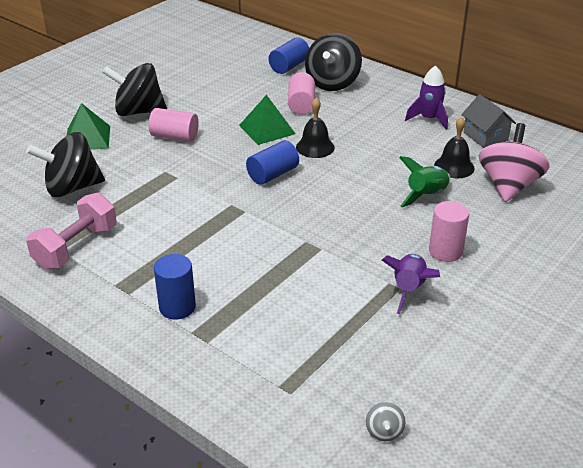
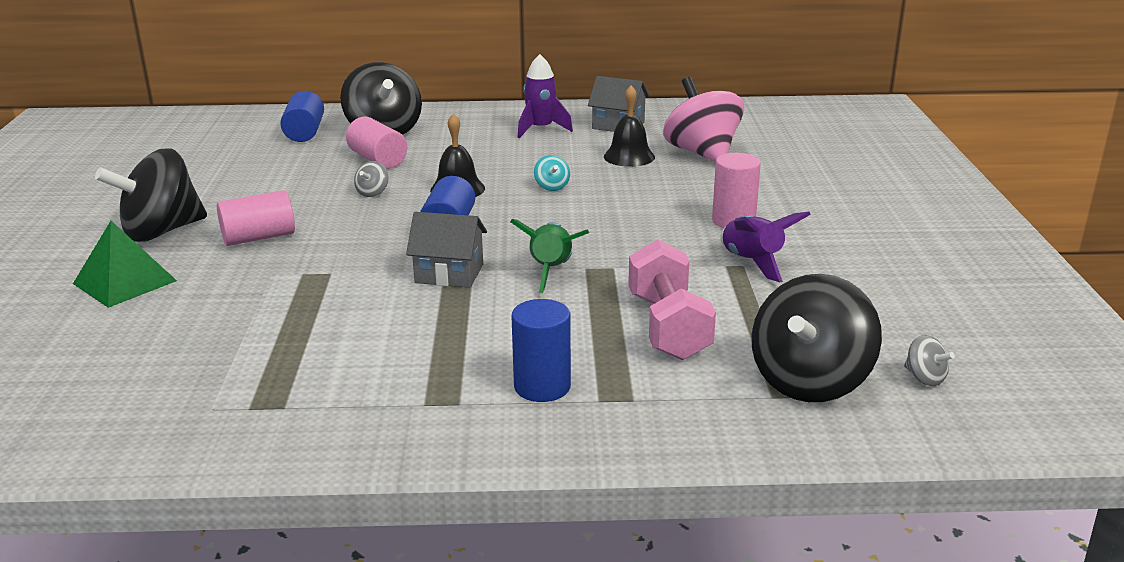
camera: 40 degrees left, 10 degrees down
pink dumbbell [26,193,117,270] -> pink dumbbell moved to [628,240,716,360]
black spinning top [27,132,105,197] -> black spinning top moved to [752,274,882,402]
green pyramid [239,95,296,145] -> grey spinning top [354,161,389,197]
green rocket [399,156,450,207] -> green rocket moved to [510,219,589,293]
none -> grey house [406,212,487,288]
none -> turquoise spinning top [534,155,570,191]

